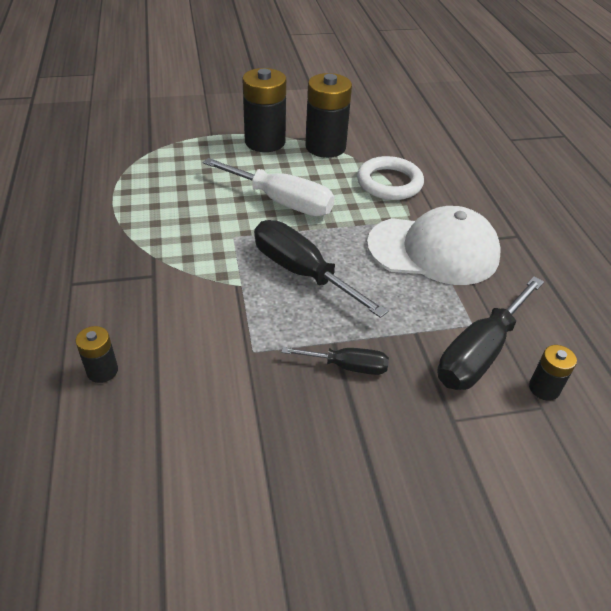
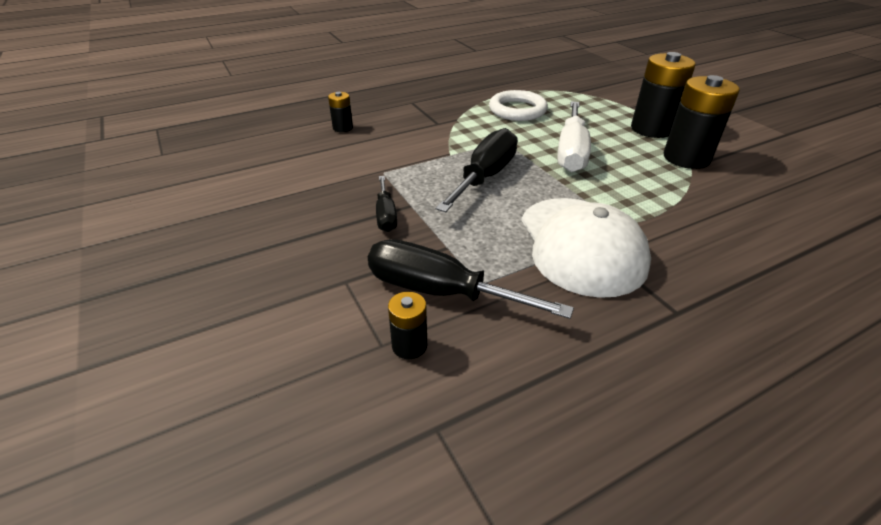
camera: 75 degrees right, 5 degrees down
white ring [357,156,424,200] -> white ring moved to [489,90,548,121]

